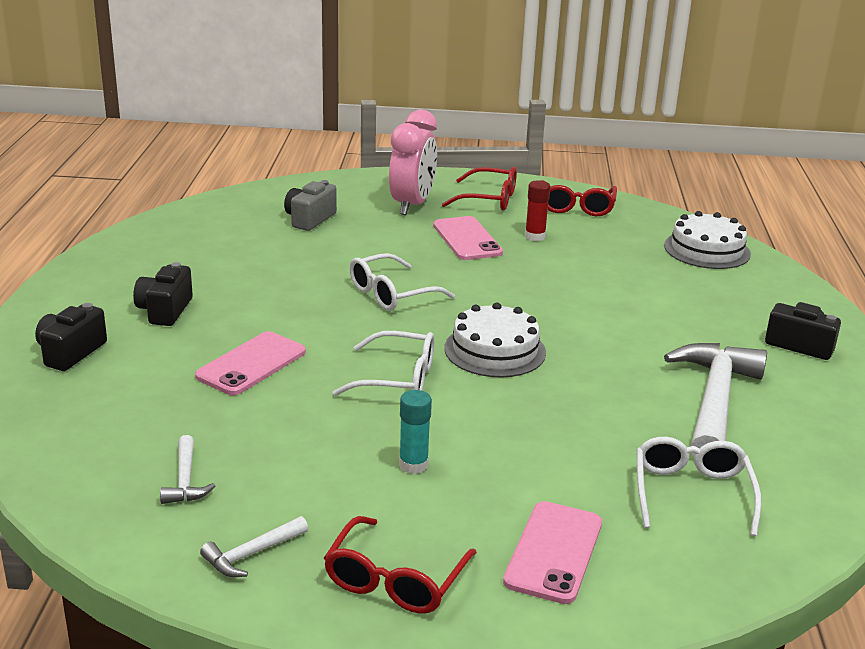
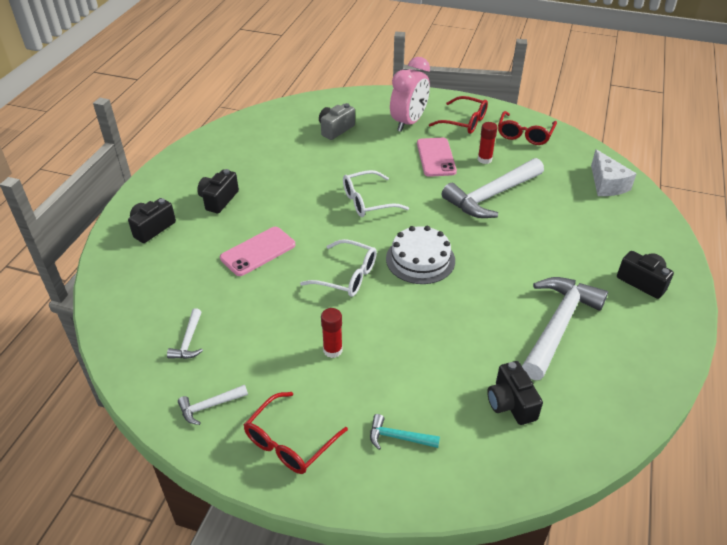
camera: 15 degrees right, 15 degrees up
turquoise glue stick [399,390,432,474] -> red glue stick [321,308,343,358]
pink phone [503,501,602,604] -> turquoise hammer [370,414,440,450]
white glasses [636,437,762,536] -> black camera [487,361,543,425]
white cake [664,211,751,269] -> white cheese [591,149,636,196]
none -> white hammer [442,158,544,218]

